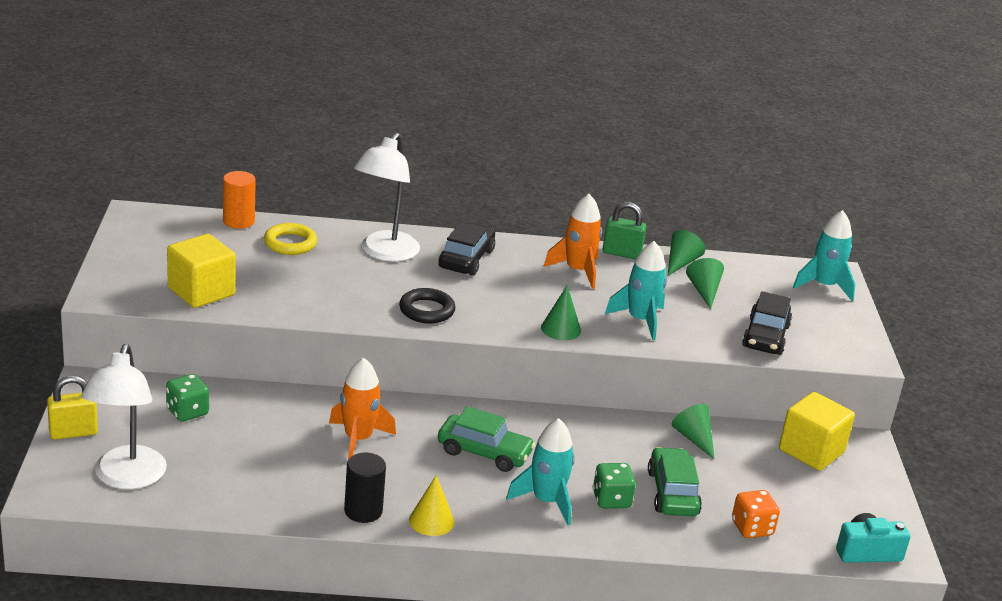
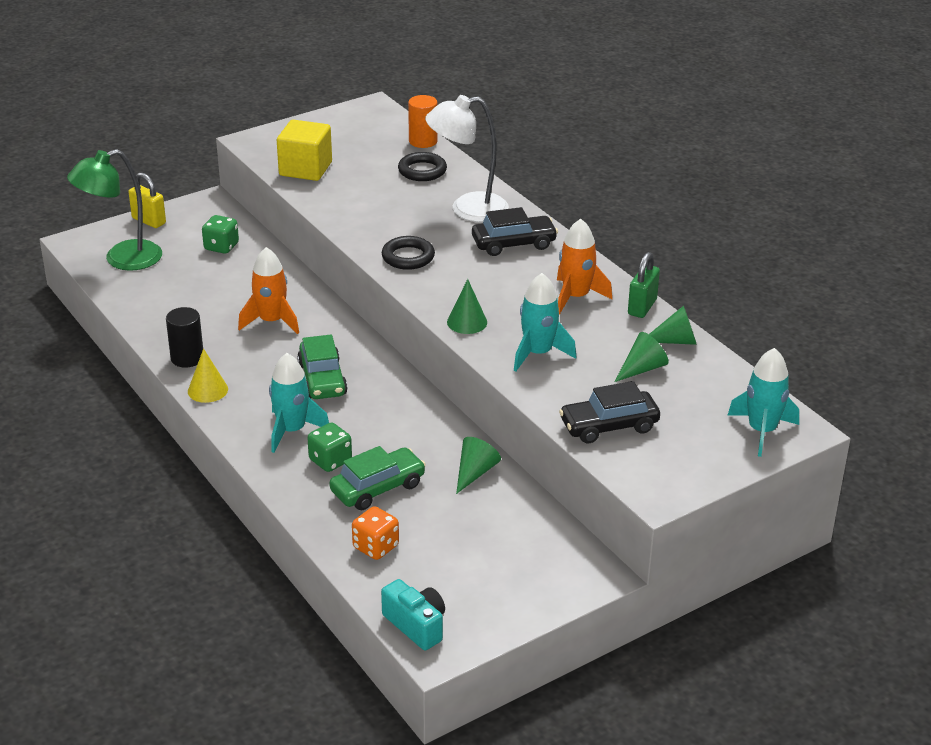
camera: 60 degrees right, 5 degrees up
white lamp [82,344,167,489] -> green lamp [67,149,162,271]
yellow ring [264,223,317,255] -> black ring [398,152,447,181]
green padlock [603,202,646,259] -> green padlock turned 45 degrees clockwise [628,252,660,318]
yellow cube [779,392,855,471] -> none

